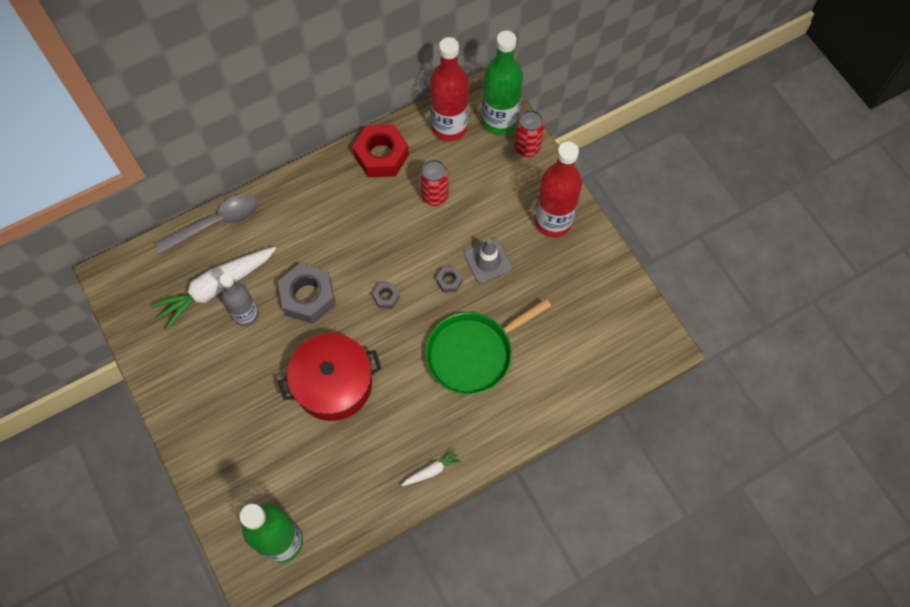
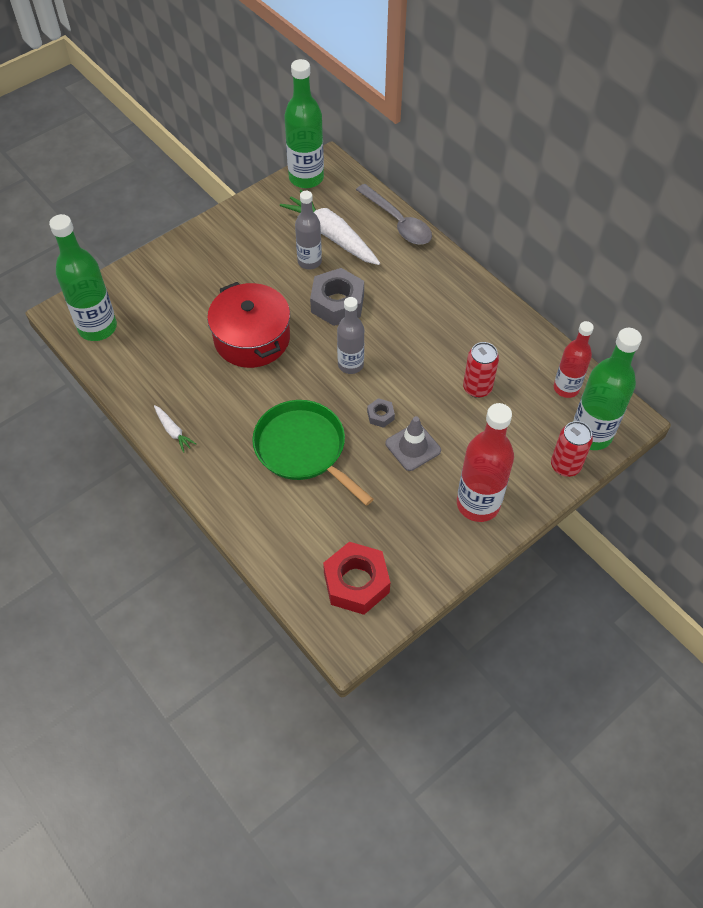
camera: 80 degrees right, 10 degrees down
red nut [352,124,409,177] -> red nut moved to [323,542,390,615]
grey nut [373,283,400,308] -> grey bottle [337,297,364,374]
red bottle [430,37,469,141] -> red bottle [554,321,594,398], size x0.64
none -> green bottle [284,59,324,188]

